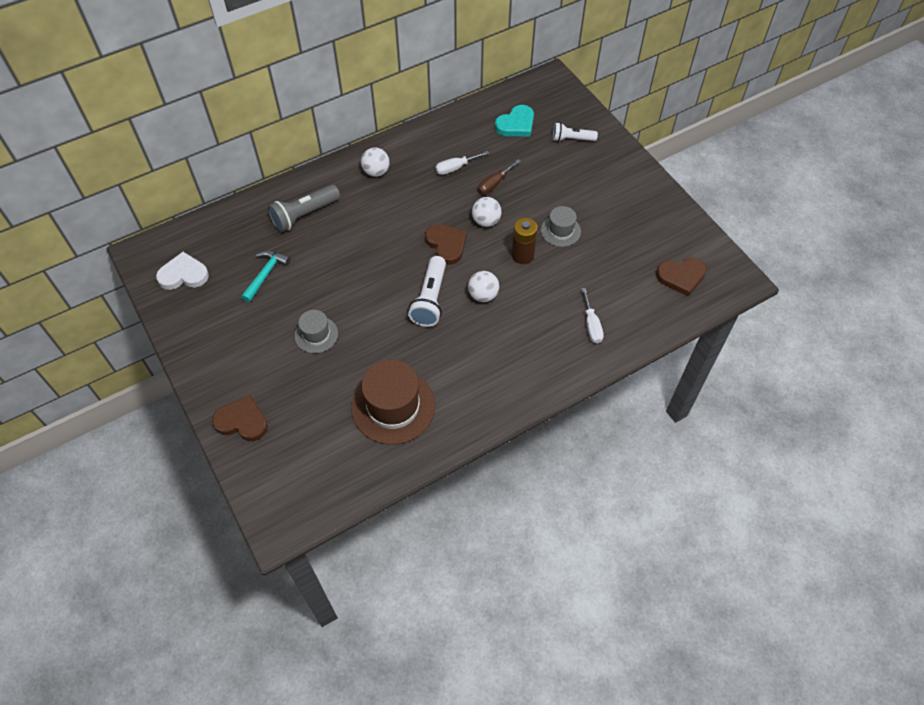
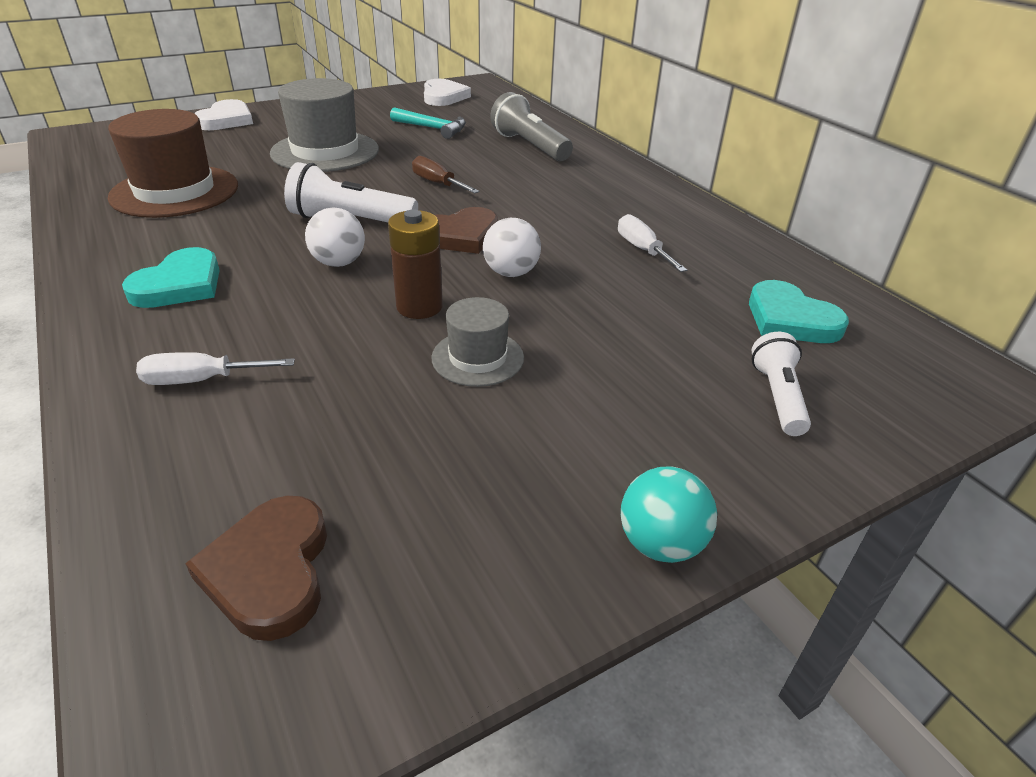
camera: 90 degrees right, 20 degrees down
brown heart [212,395,268,441] -> white heart [194,99,253,130]
grey hat [295,310,338,353] -> grey hat [270,78,379,172], size x1.84
white ball [361,147,390,177] -> none
brown screwdriver [478,159,521,194] -> brown screwdriver moved to [412,156,480,193]
none -> turquoise heart [122,247,220,308]
none -> turquoise ball [621,466,717,563]

